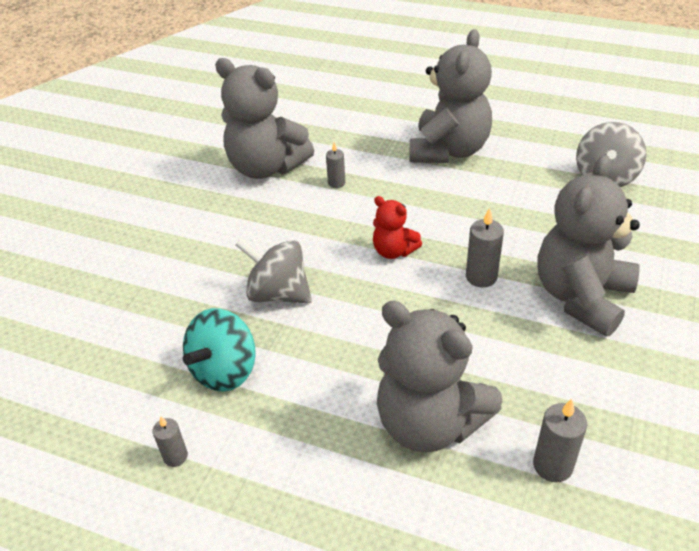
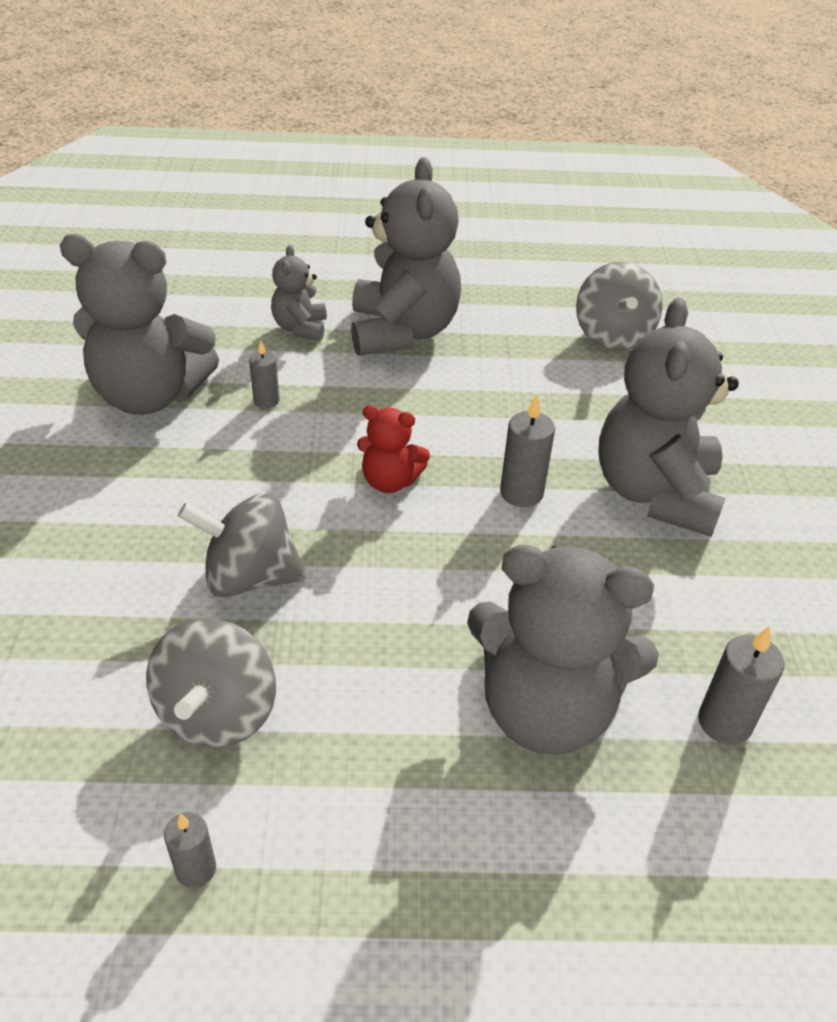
camera: 25 degrees left, 0 degrees up
turquoise spinning top [183,308,256,392] -> grey spinning top [146,618,276,747]
none -> grey teddy bear [271,245,327,341]

